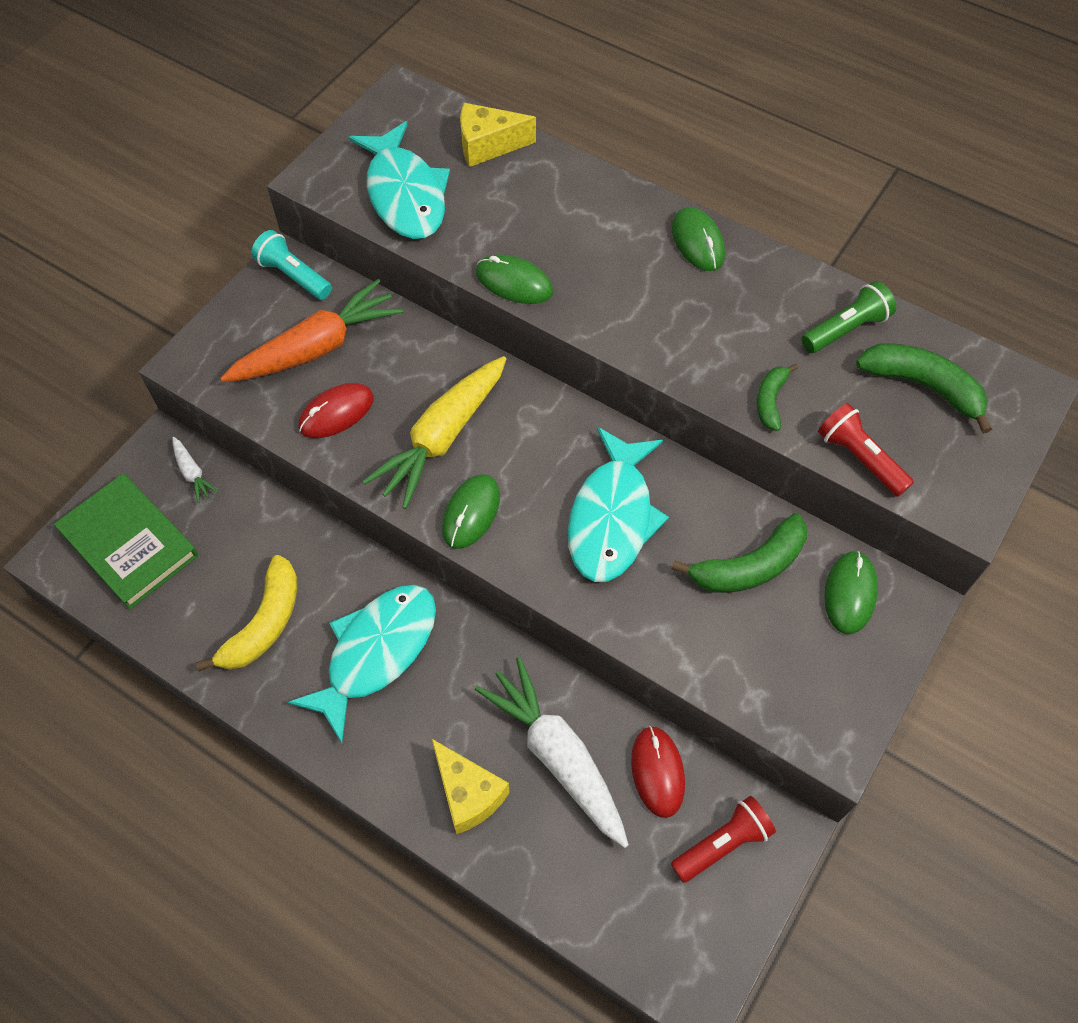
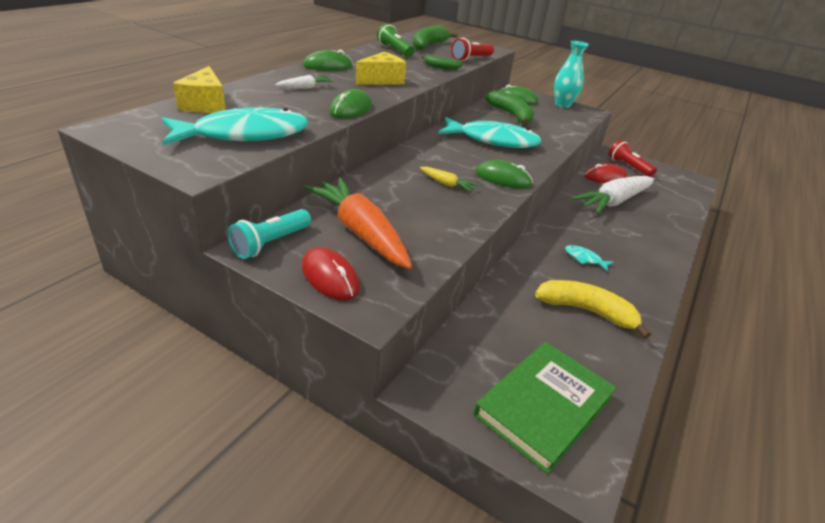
camera: 95 degrees left, 25 degrees down
white carrot [172,437,218,503] -> white carrot moved to [275,75,334,89]
turquoise fish [288,585,436,743] -> turquoise fish [565,245,614,272], size x0.40
red mouse [298,383,374,438] -> red mouse moved to [301,247,360,300]
yellow carrot [363,356,507,509] -> yellow carrot [420,167,478,192], size x0.45
yellow cheese [431,738,510,834] -> yellow cheese moved to [356,52,406,85]
none -> turquoise vase [554,41,589,108]

